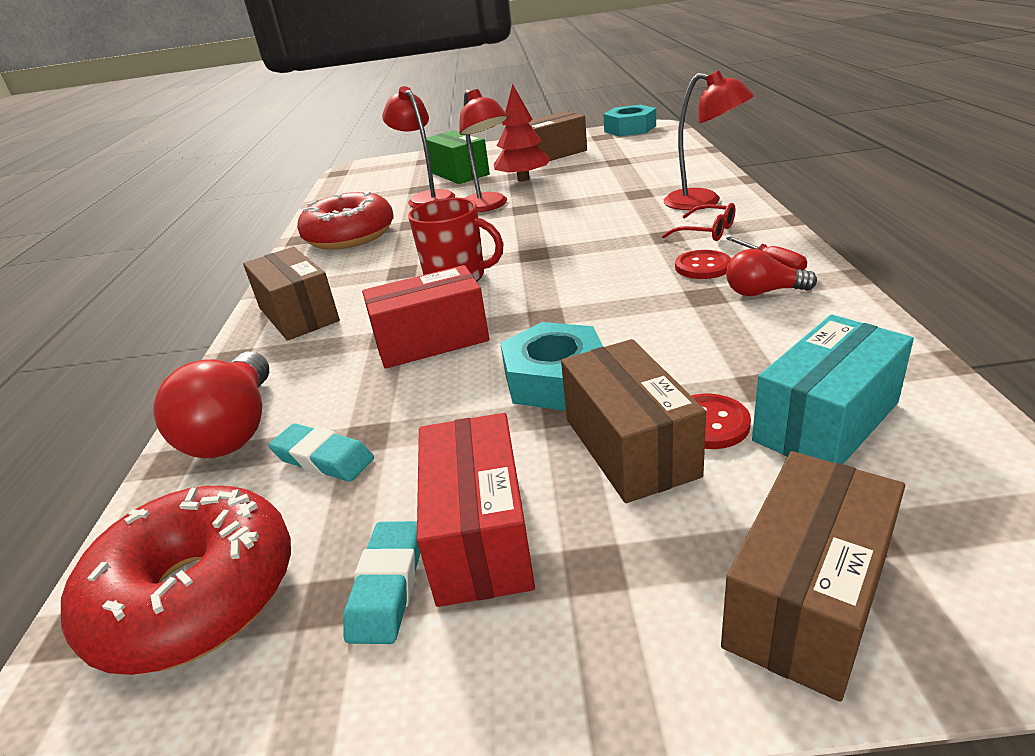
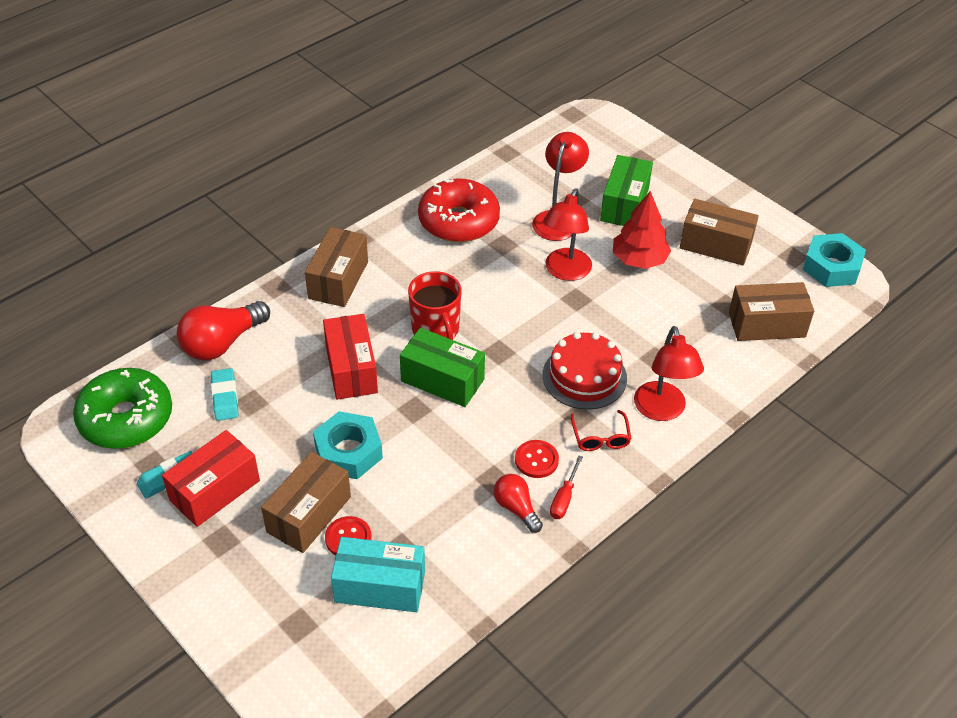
camera: 45 degrees right, 15 degrees up
red donut [61,486,291,675] -> green donut [73,368,172,449]
red box [362,265,489,369] -> red box turned 45 degrees clockwise [323,314,378,400]
brown box [721,451,905,702] -> brown box moved to [729,282,814,341]
none -> green box [400,328,485,407]
none -> red cake [543,332,627,410]

